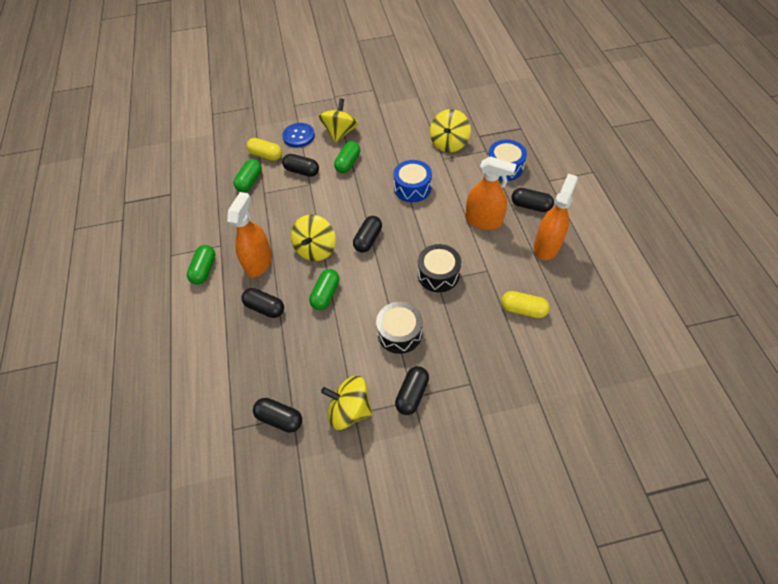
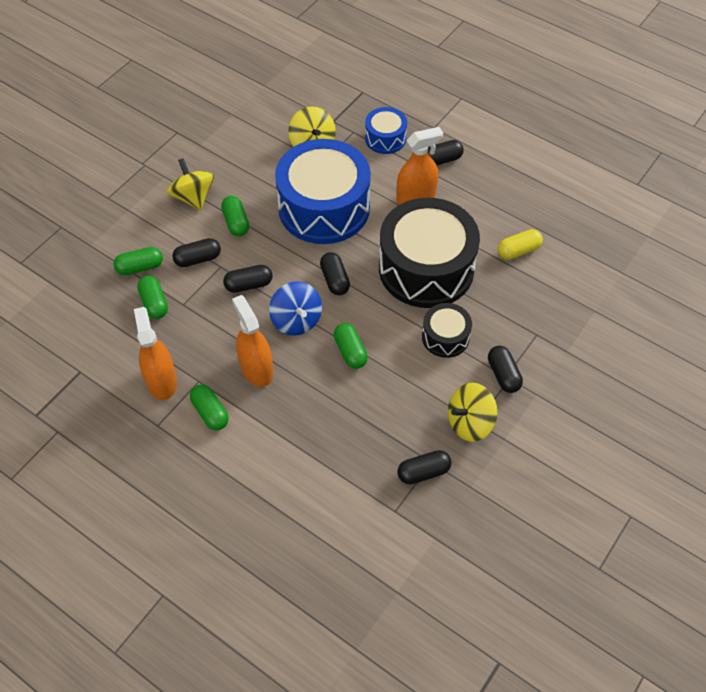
camera: 45 degrees left, 0 degrees up
black capsule [241,288,284,318] -> black capsule moved to [223,265,273,293]
yellow capsule [246,138,282,161] -> green capsule [113,247,163,275]
blue button [283,123,315,147] -> none
yellow spinning top [291,214,336,261] -> blue spinning top [269,281,322,336]
blue drum [394,160,432,202] -> blue drum [275,139,371,244], size x2.10
black drum [418,244,461,292] -> black drum [379,198,480,308], size x2.10
orange spray bottle [534,174,578,260] -> orange spray bottle moved to [134,307,177,400]

